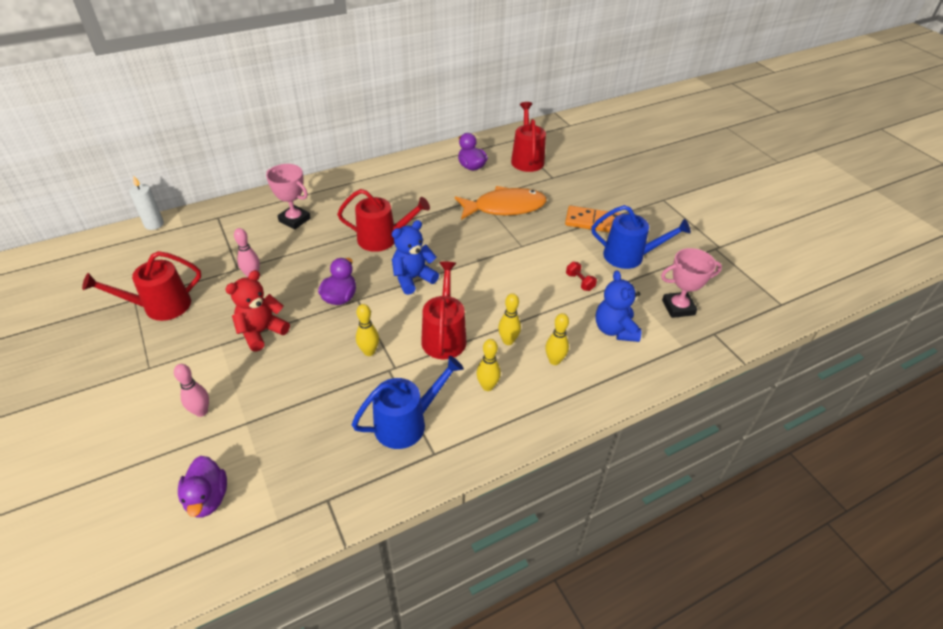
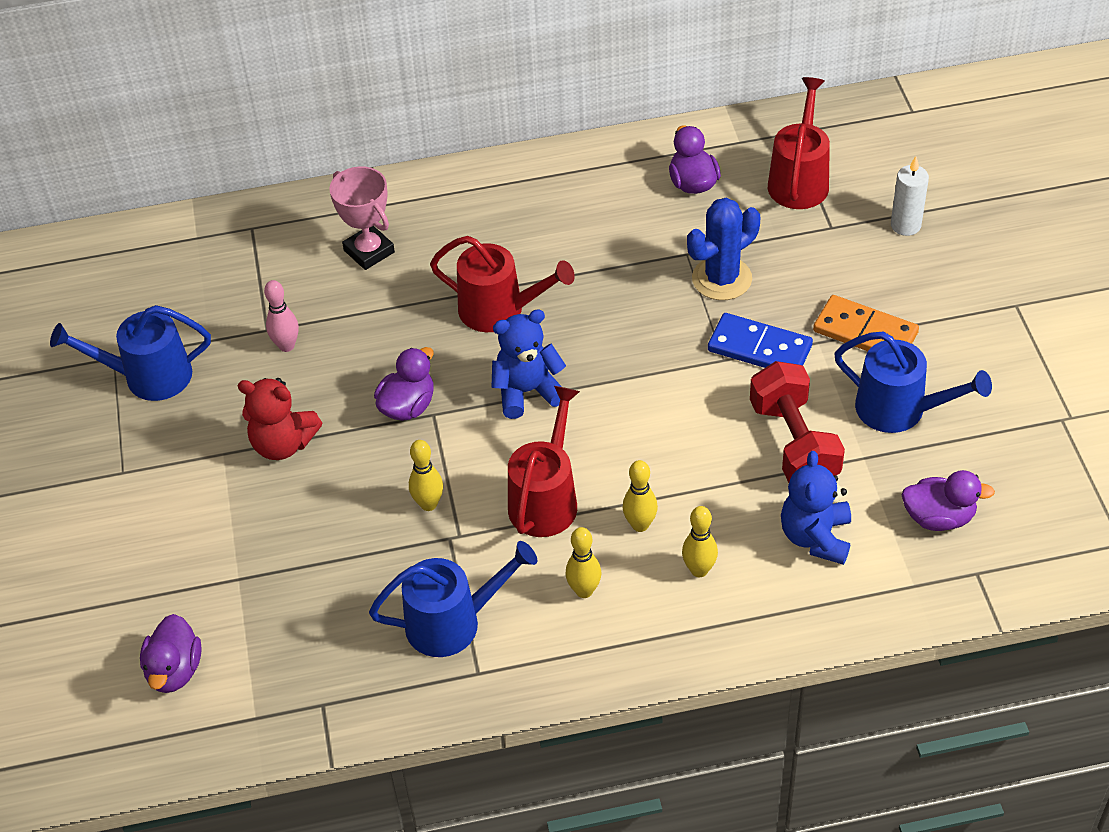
camera: 20 degrees right, 5 degrees up
red watering can [82,251,201,321] -> blue watering can [50,305,211,401]
white candle [129,175,164,230] -> white candle moved to [891,156,929,236]
pink bowling pin [174,364,209,417] -> none
red teddy bear [225,270,290,352] -> red teddy bear turned 135 degrees counterclockwise [238,378,322,460]
orange fish [455,186,547,220] -> blue cactus [687,198,760,300]
red dumbbell [566,262,597,291] -> red dumbbell [750,361,845,483], size x2.31
pink trophy [661,248,722,318] -> purple duck [902,470,995,531]
none -> blue domino [708,313,813,368]

